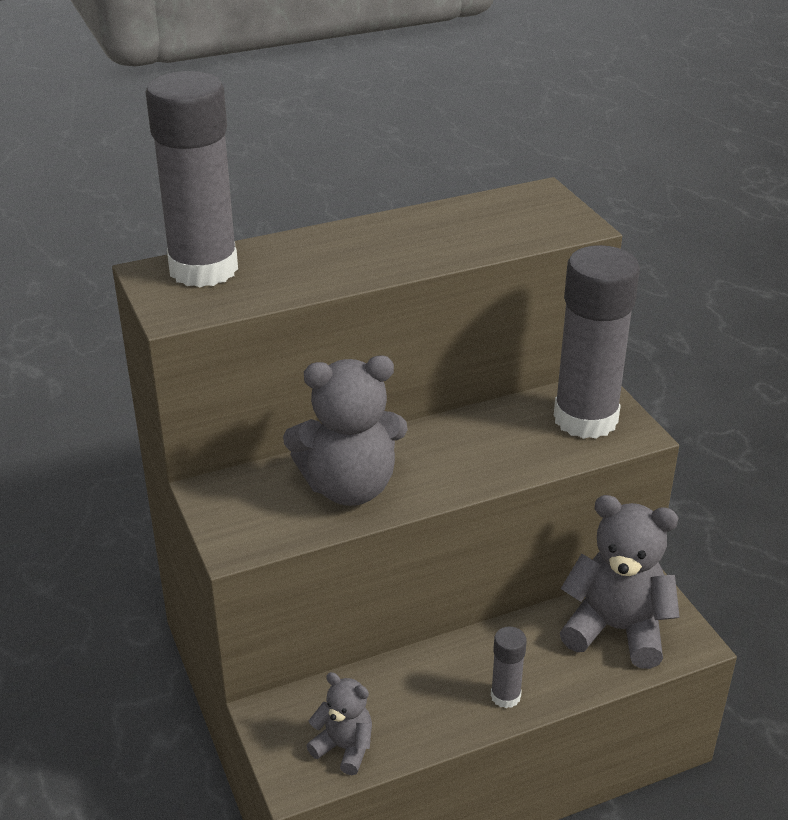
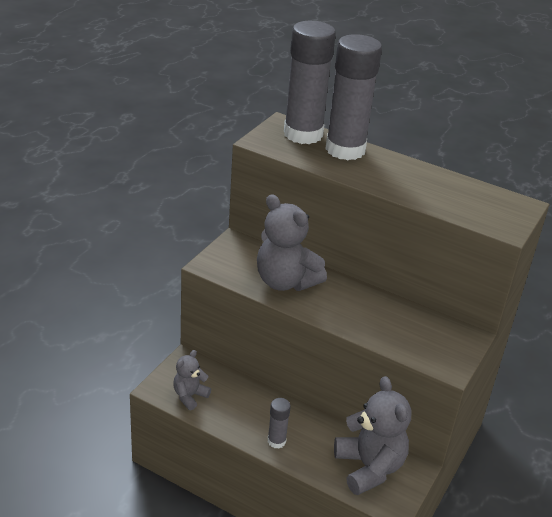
camera: 50 degrees right, 0 degrees up
grey teddy bear [306,672,372,775] -> grey teddy bear turned 135 degrees counterclockwise [173,350,211,410]
grey glue stick [554,245,640,439] -> grey glue stick moved to [325,34,382,160]

